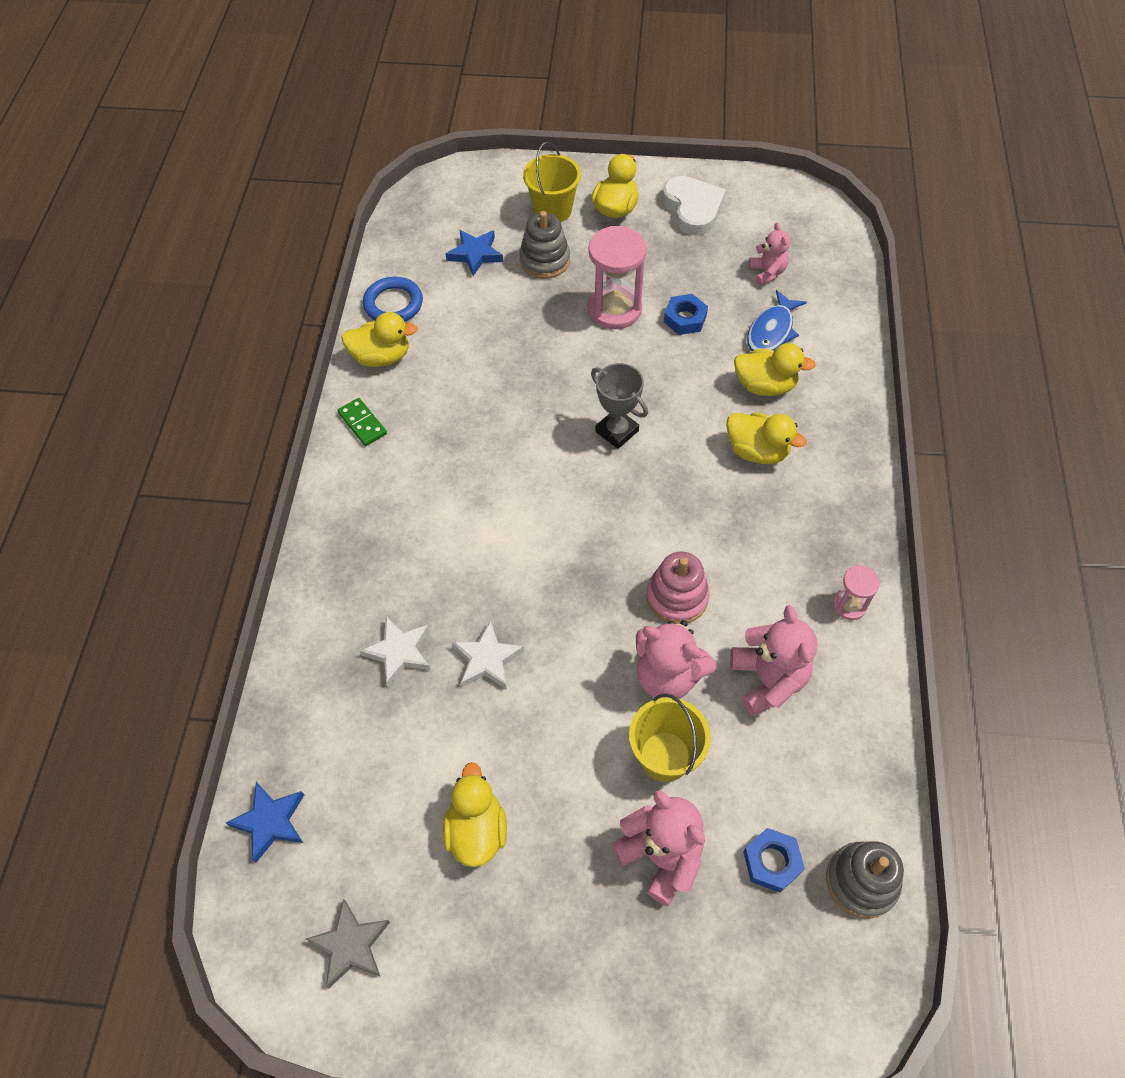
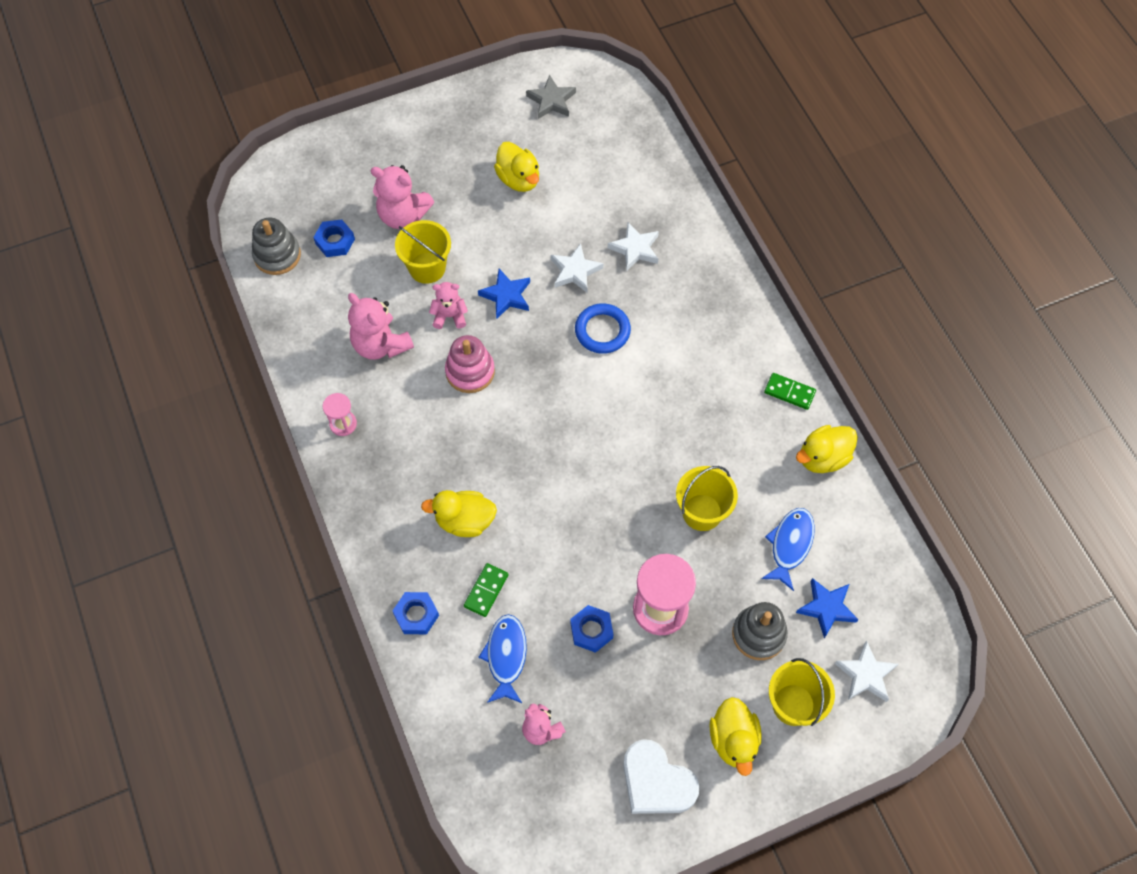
camera: 150 degrees right, 5 degrees up
blue star [226,782,304,863] -> blue star moved to [478,269,530,319]
blue ring [363,277,423,322] -> blue ring moved to [575,303,631,354]
grey trophy [591,363,648,449] -> none
pink teddy bear [636,620,717,699] -> pink teddy bear [429,282,468,329], size x0.61
yellow duck [734,343,816,396] -> green domino [464,563,508,617]
none -> blue nut [392,592,439,634]
none -> yellow bucket [676,466,738,531]
none -> blue fish [761,508,815,591]
none -> white star [835,641,898,702]

